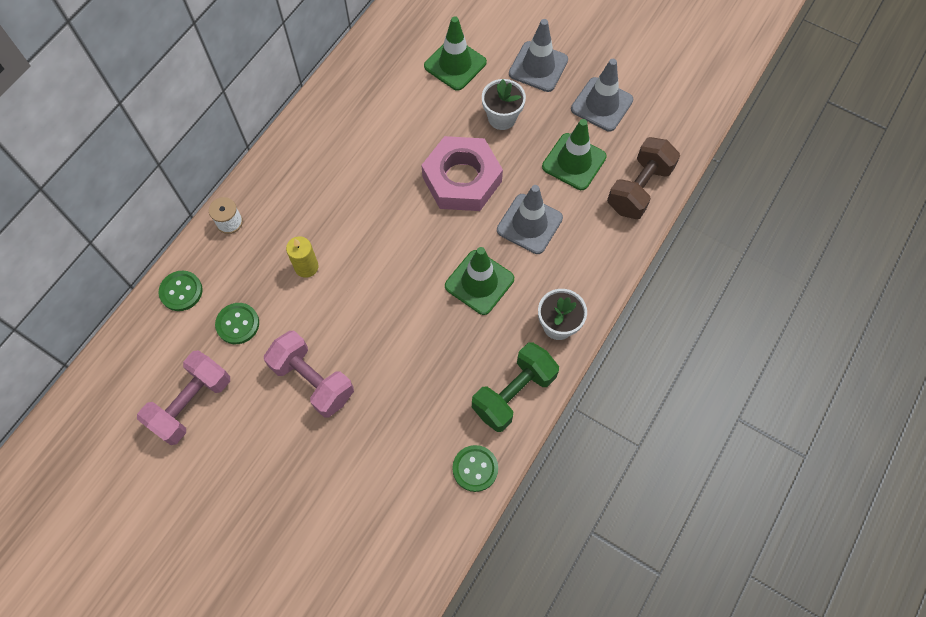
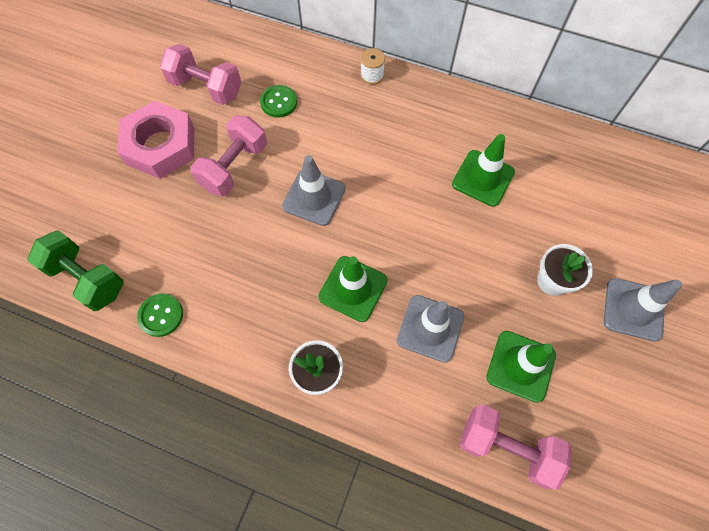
camera: 80 degrees right, 0 degrees up
green button [158,271,202,311] -> none
yellow candle [286,236,319,278] -> none
pink nut [421,136,503,211] -> pink nut moved to [117,101,194,179]
green traffic cone [424,16,487,91] -> green traffic cone moved to [452,134,515,207]
green dumbbell [472,342,559,432] -> green dumbbell moved to [27,230,123,311]
grey traffic cone [571,59,634,131] -> grey traffic cone moved to [282,155,346,226]
brown dumbbell [607,137,680,219] -> pink dumbbell [460,405,572,490]

